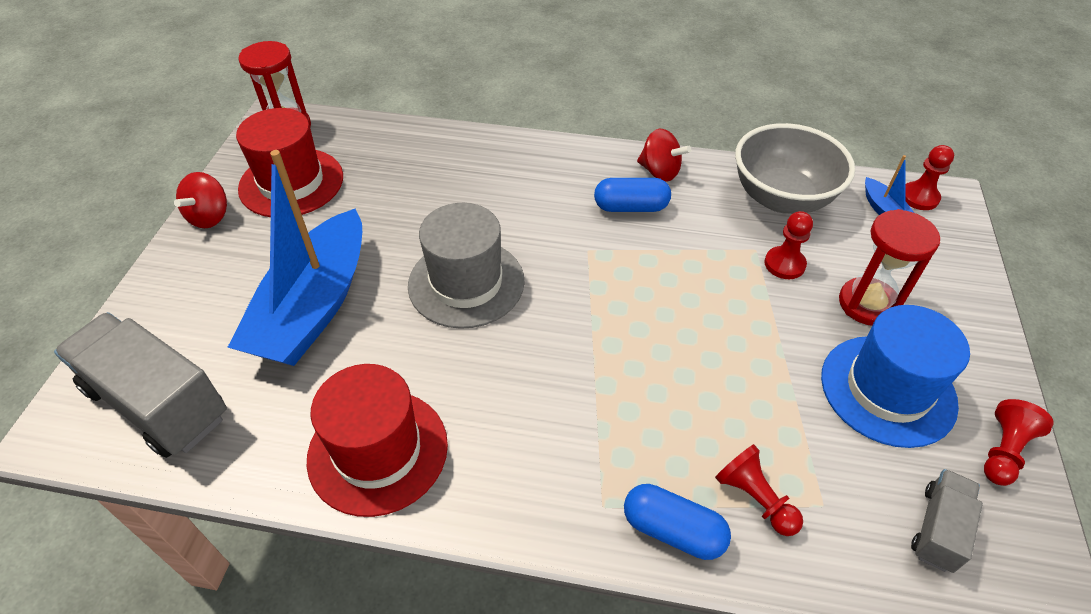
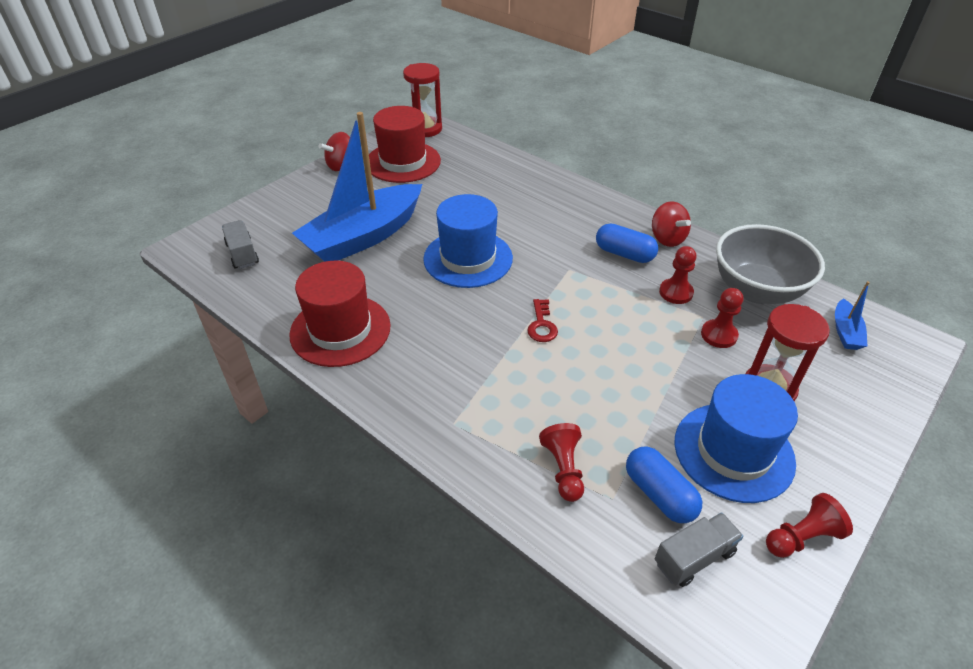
camera: 30 degrees right, 5 degrees down
grey truck [54,312,227,458] -> grey truck [222,220,259,269], size x0.51
grey hat [408,203,525,329] -> blue hat [423,194,513,288]
blue capsule [624,484,731,560] -> blue capsule moved to [626,447,702,523]
red pawn [906,145,954,210] -> red pawn moved to [659,246,696,304]
none -> red key [527,299,558,342]

